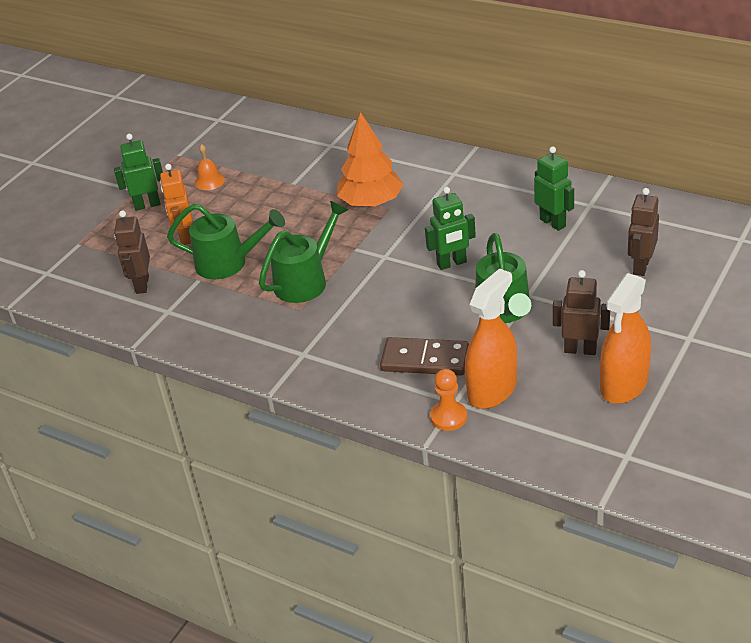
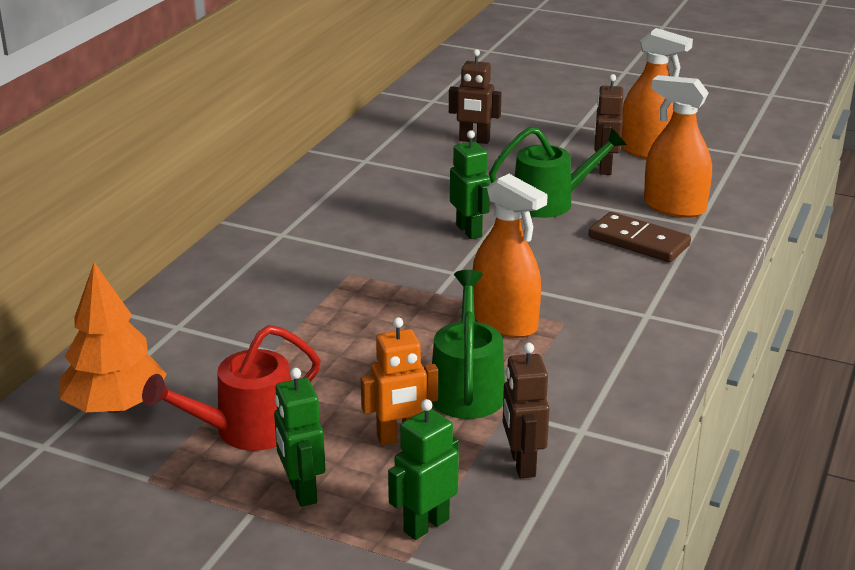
camera: 100 degrees left, 10 degrees down
brown robot [114,210,150,294] -> brown robot turned 90 degrees clockwise [503,342,550,478]
orange bell [195,144,225,190] -> red watering can [142,325,321,451]
green watering can [259,201,348,303] -> orange spray bottle [472,174,548,338]
orange tree [337,112,404,207] -> orange tree moved to [59,263,166,413]
brown domino [380,337,469,376] -> brown domino turned 60 degrees counterclockwise [589,212,691,262]
orange pawn [430,369,467,431] -> none
green robot [534,146,574,231] -> green robot moved to [388,399,459,540]

